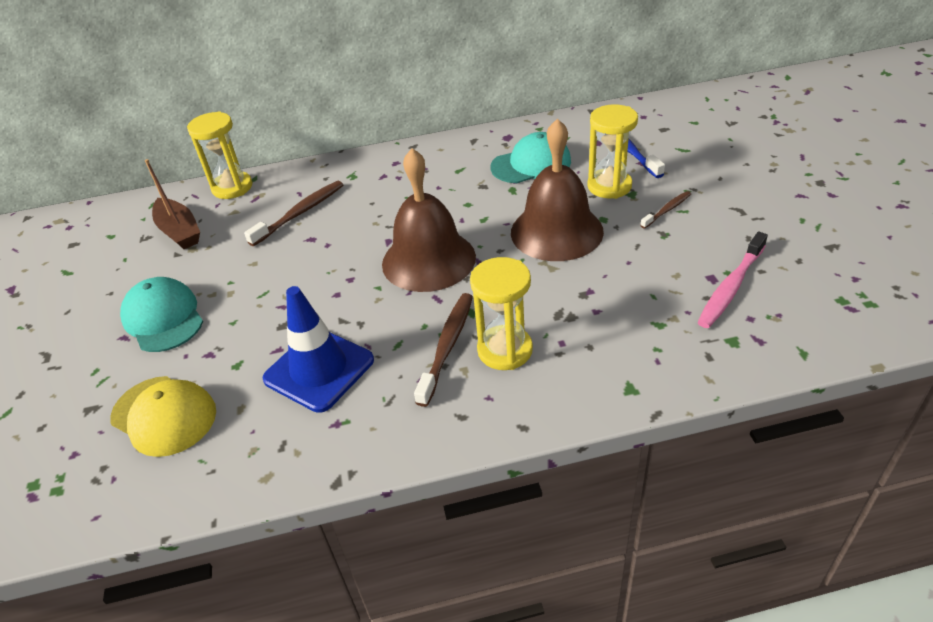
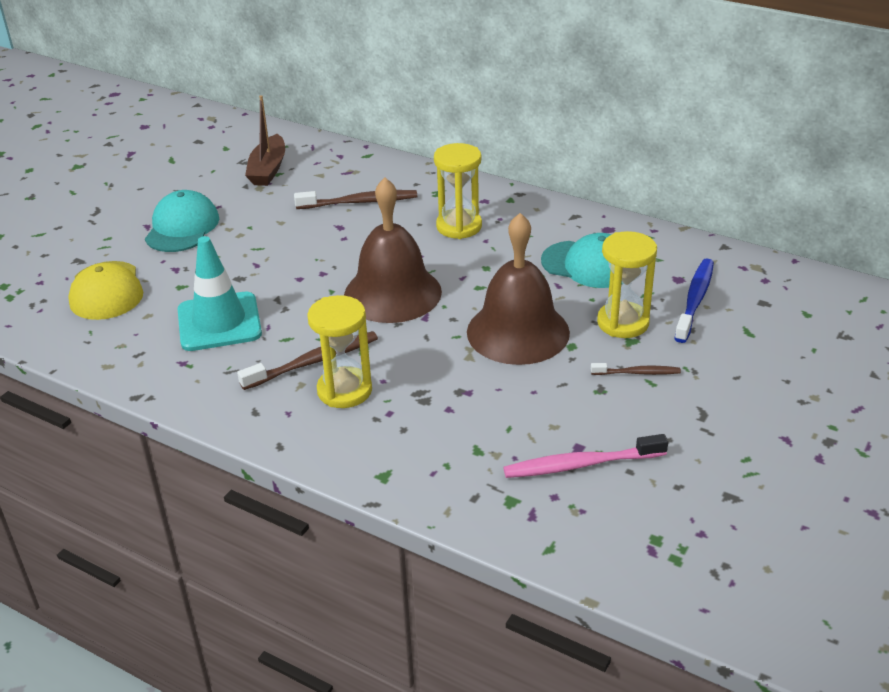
camera: 40 degrees right, 5 degrees down
yellow hourglass [187,112,252,199] -> yellow hourglass moved to [434,143,482,239]
blue traffic cone [263,286,374,413] -> turquoise traffic cone [178,236,262,351]

